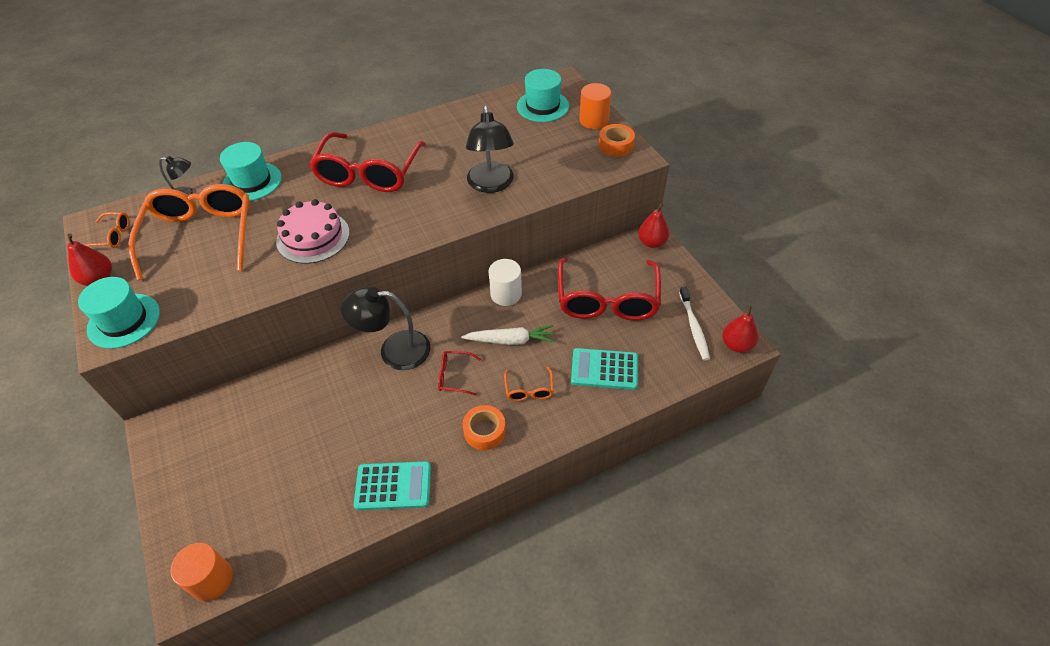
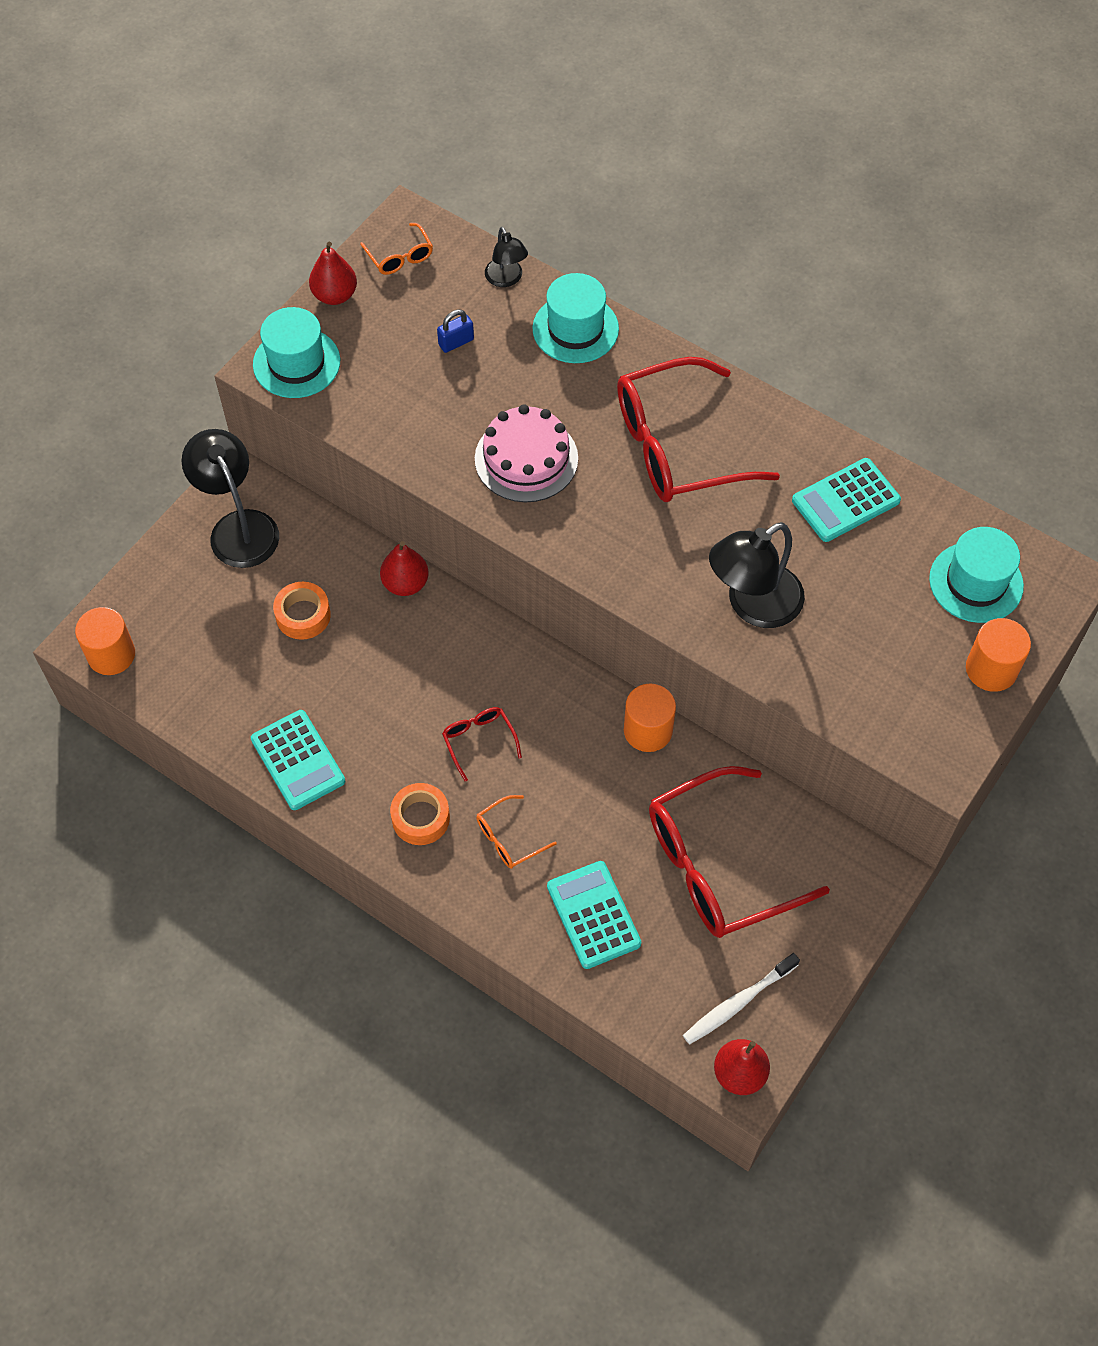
camera: 60 degrees right, 10 degrees up
orange glasses [129,184,250,280] -> blue padlock [437,310,474,353]
black lamp [341,287,431,370] -> black lamp moved to [182,429,279,568]
white carrot [461,325,554,345] -> none
white cylinder [489,259,522,306] -> orange cylinder [624,684,676,752]
orange tape [599,124,635,157] -> orange tape moved to [273,582,331,640]
red pear [638,203,669,248] -> red pear moved to [380,541,429,596]
none -> turquoise calculator [792,458,901,542]

